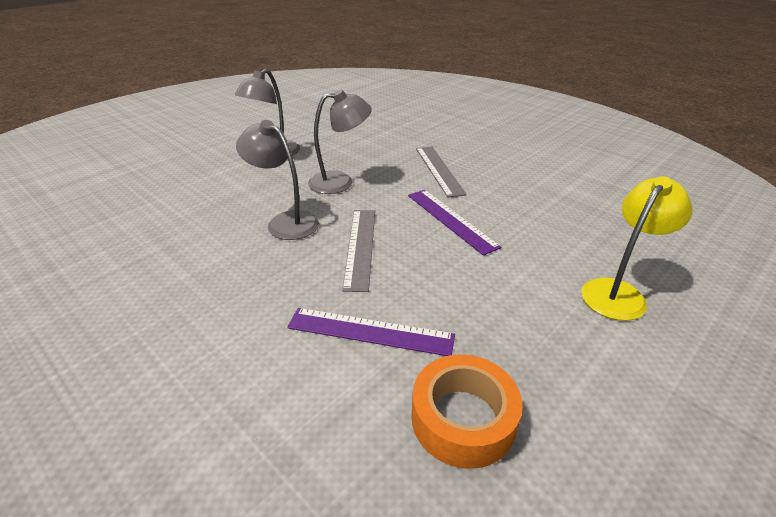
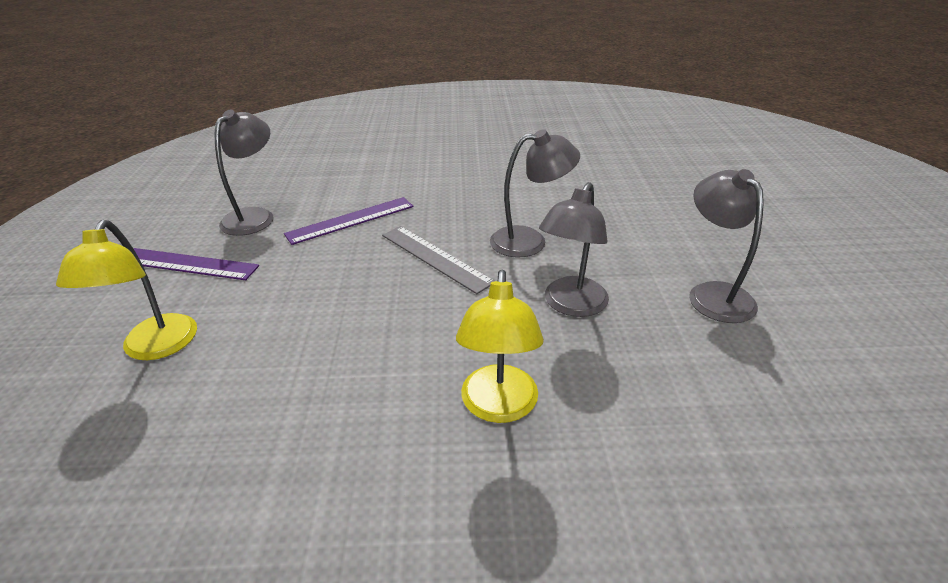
camera: 135 degrees right, 0 degrees up
purple ruler [408,190,501,255] -> purple ruler moved to [133,248,259,280]
orange tape [411,354,523,469] -> grey lamp [215,109,273,236]
grey ruler [416,146,467,198] -> yellow lamp [456,270,544,423]

